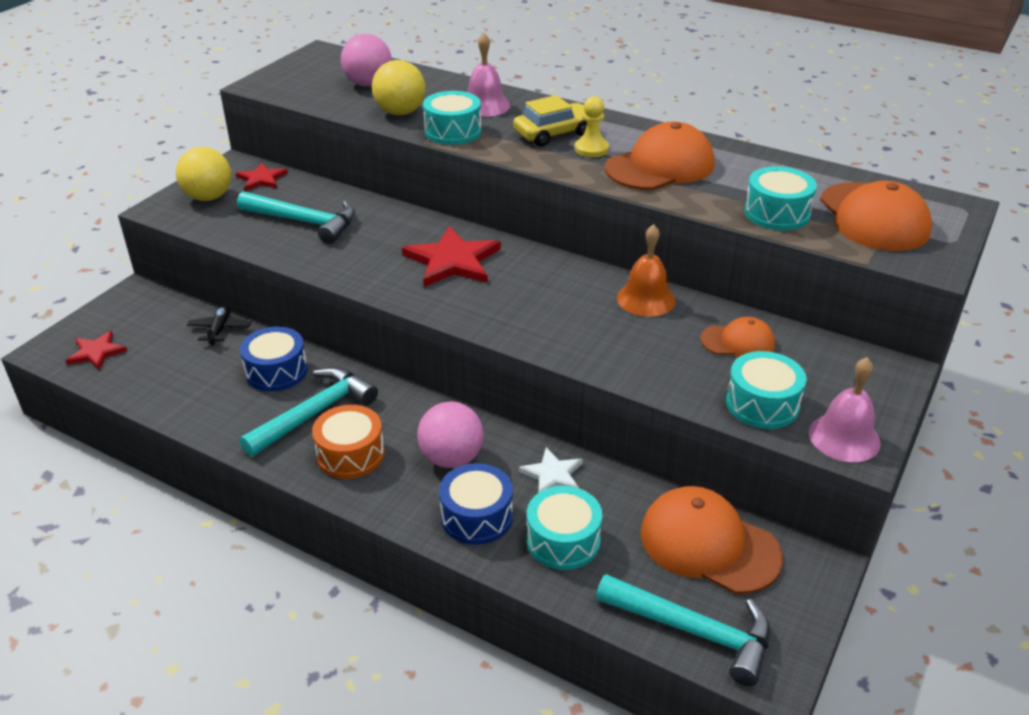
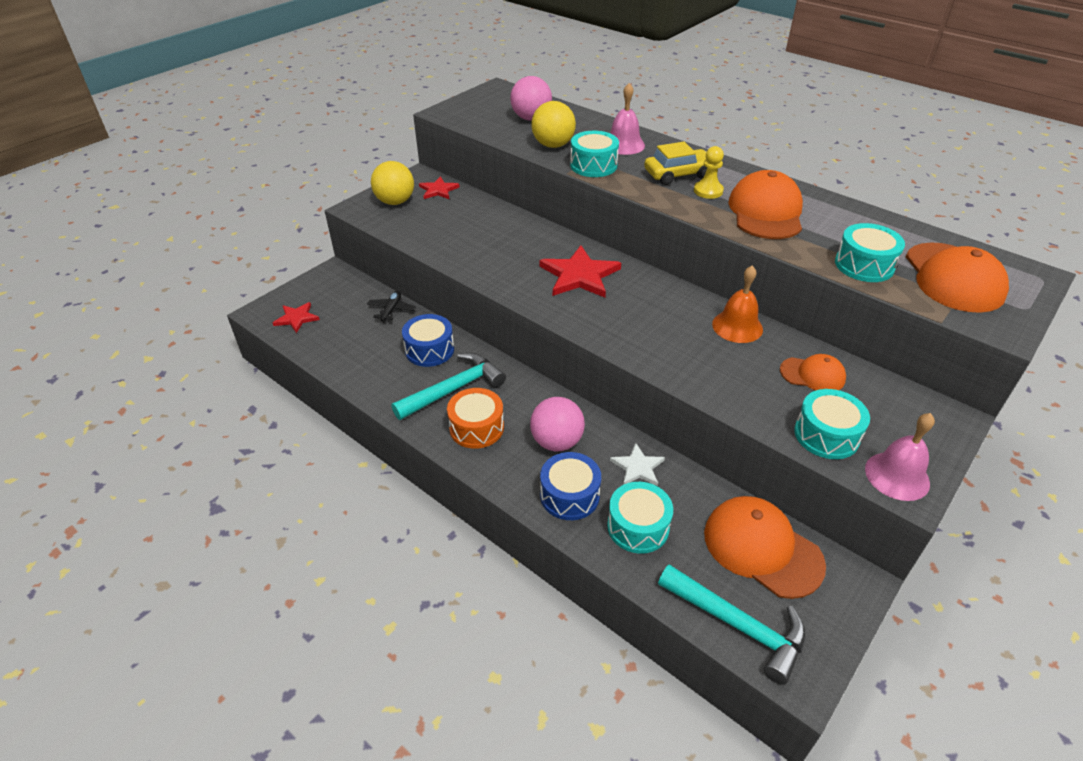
camera: 10 degrees right, 5 degrees up
turquoise hammer [237,191,355,244] -> none
orange cap [605,122,715,190] -> orange cap turned 60 degrees counterclockwise [728,170,803,239]

